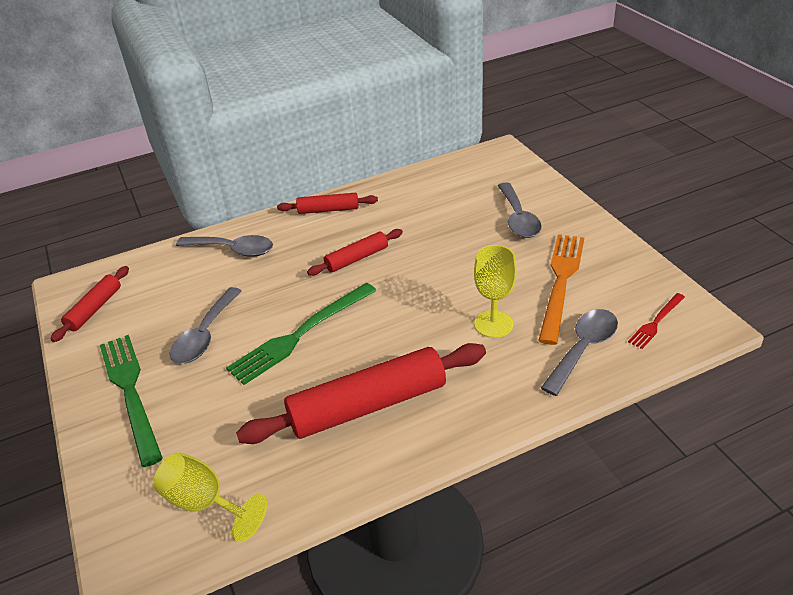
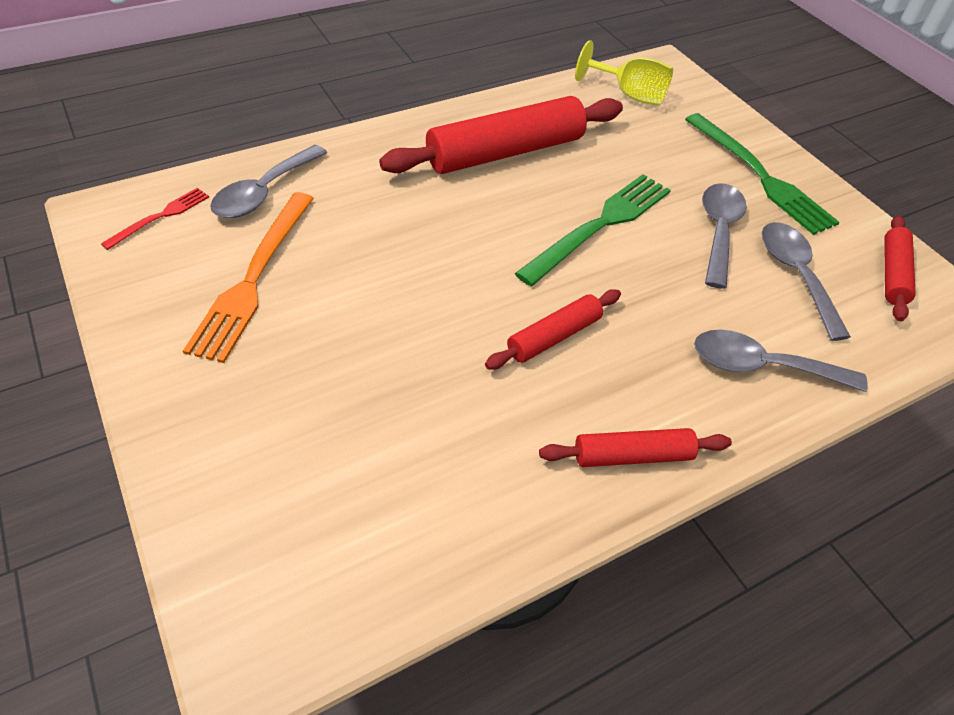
camera: 170 degrees right, 10 degrees up
yellow goblet [474,245,517,338] -> none
grey spoon [498,182,542,238] -> grey spoon moved to [762,222,851,341]

